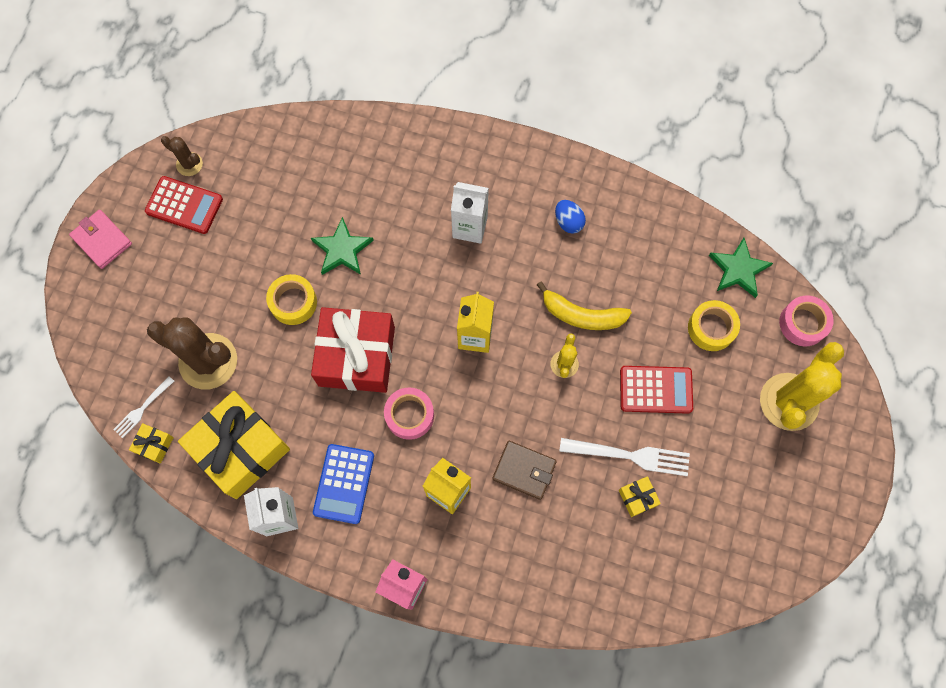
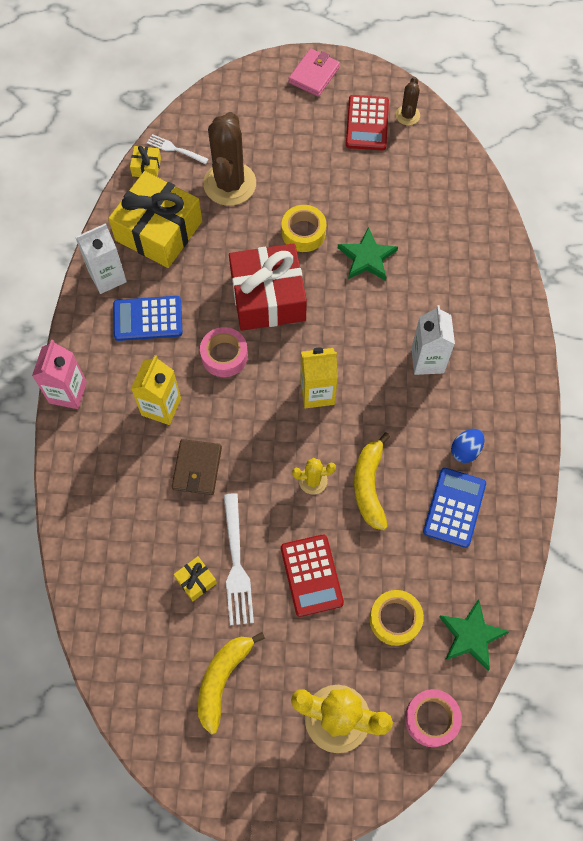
camera: 75 degrees right, 5 degrees down
none -> yellow banana [198,632,265,735]
none -> blue calculator [423,468,486,548]

